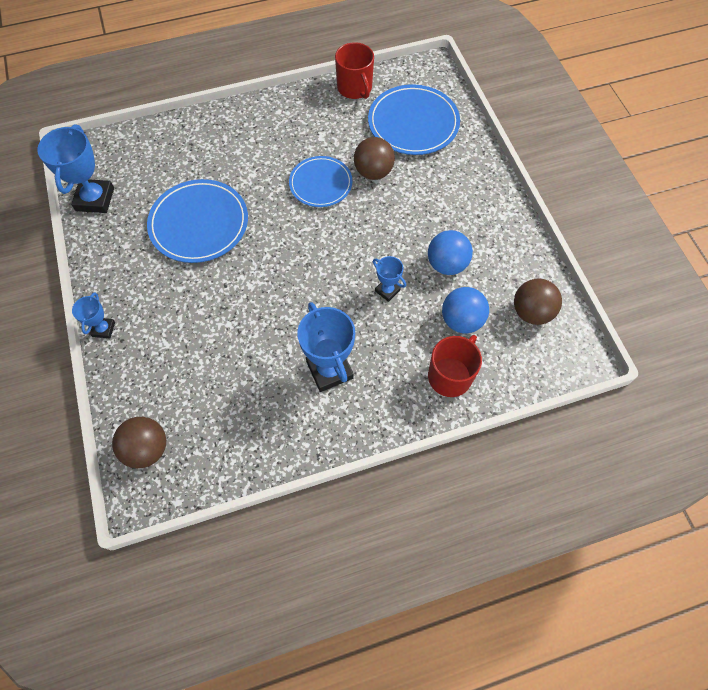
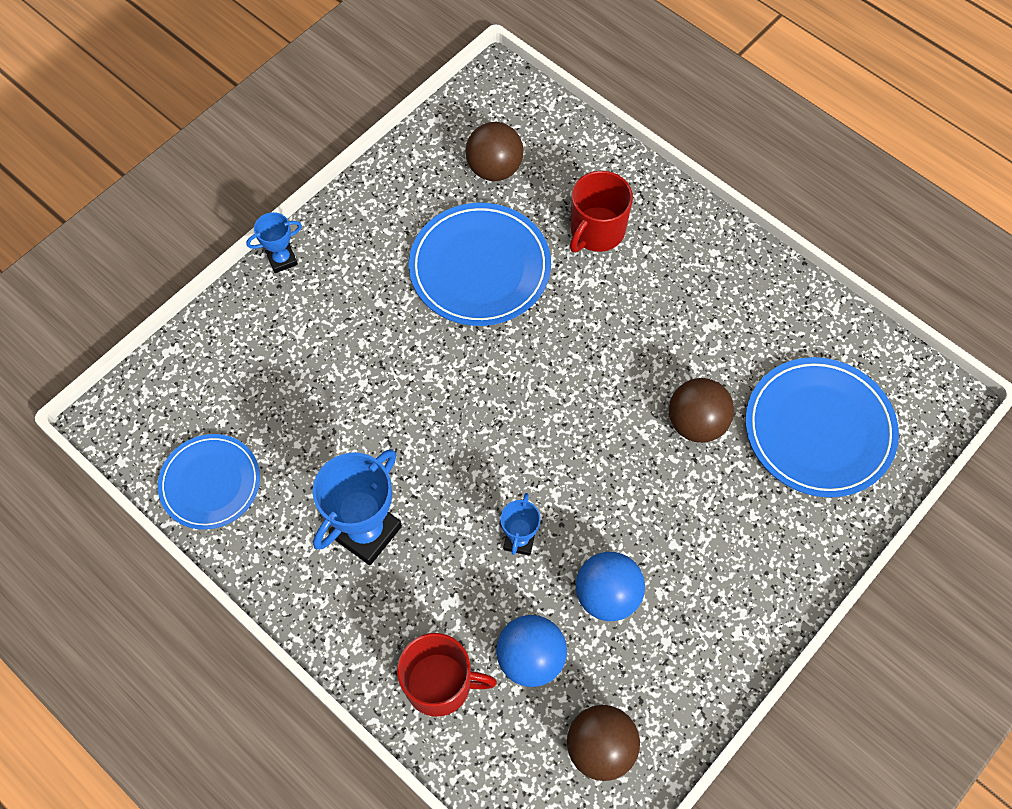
camera: 60 degrees right, 0 degrees up
blue trophy [37,124,114,213] -> none
brown ball [112,417,166,468] -> brown ball moved to [466,122,524,181]
blue plate [289,156,353,207] -> blue plate moved to [158,434,260,530]
red mug [335,42,374,99] -> red mug moved to [570,171,633,252]

